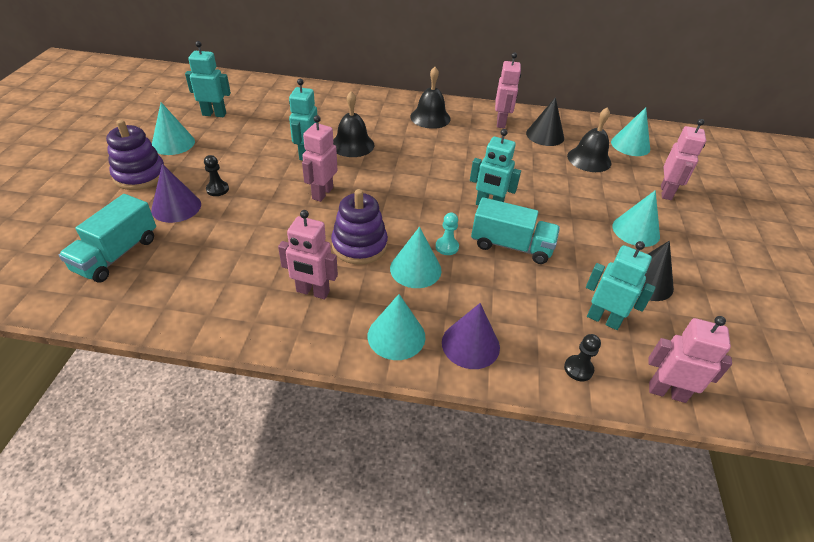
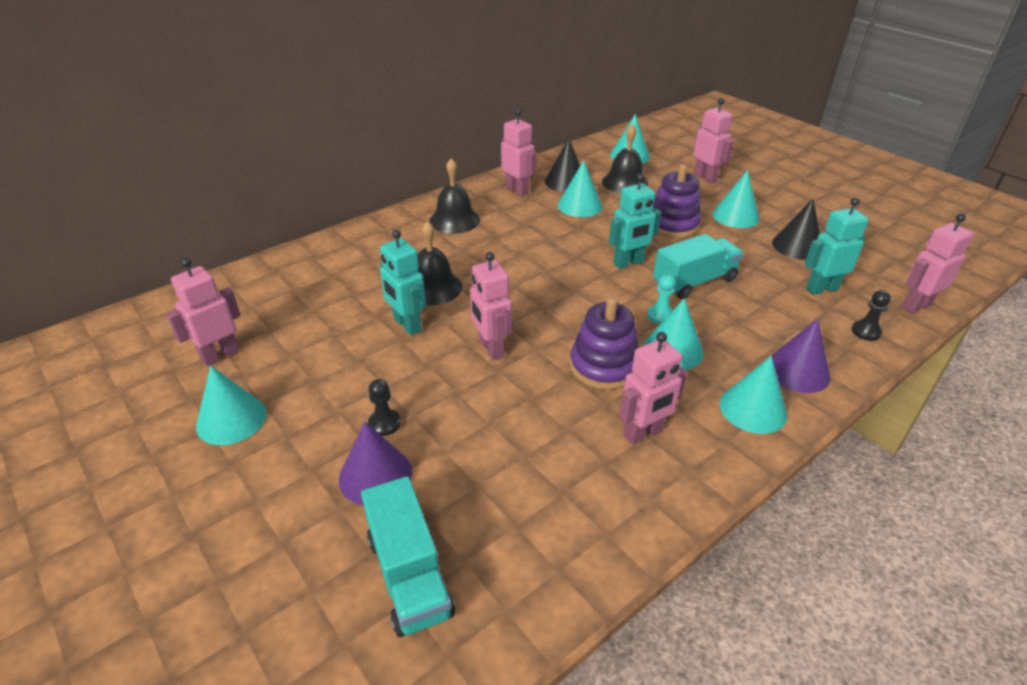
camera: 45 degrees left, 5 degrees down
purple stacking toy [106,120,164,190] -> purple stacking toy moved to [653,164,701,238]
turquoise robot [185,41,231,117] -> pink robot [166,258,241,366]
none -> turquoise cone [558,160,602,217]

